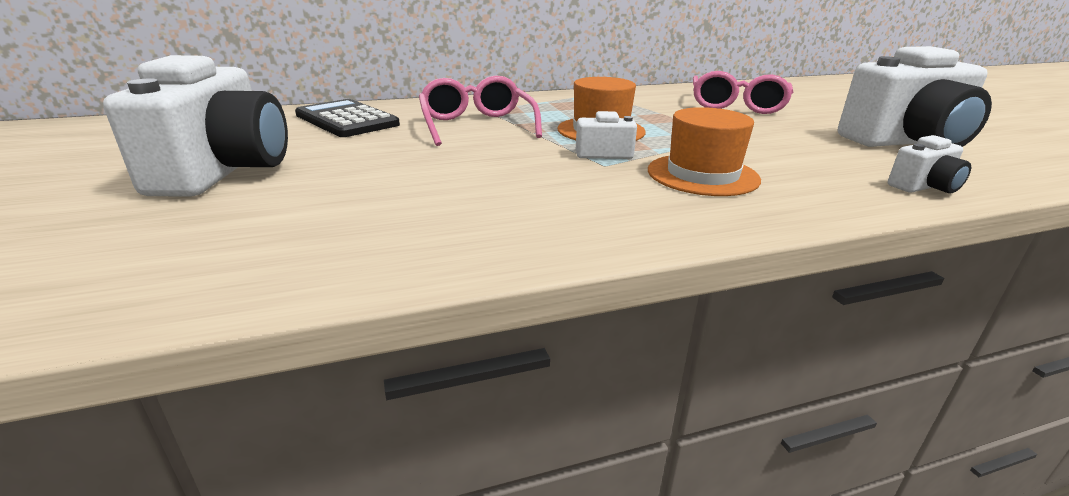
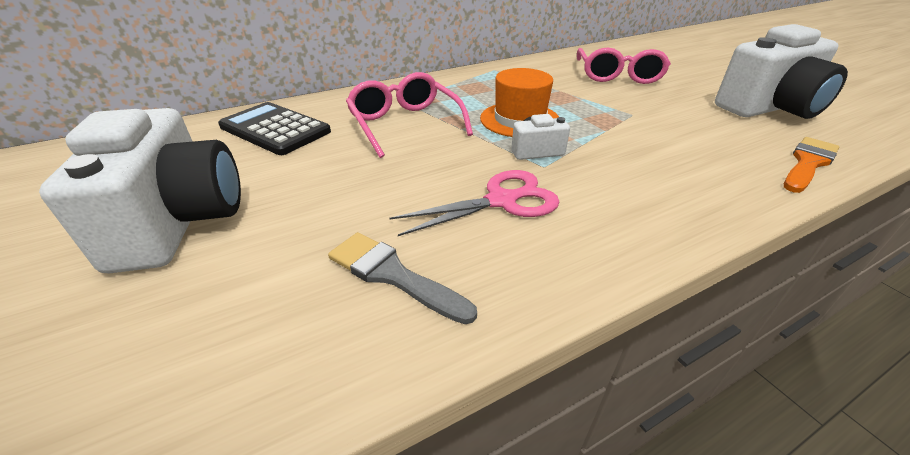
camera: 10 degrees left, 10 degrees up
orange hat [648,107,761,196] -> none
white camera [888,135,971,193] -> orange brush [784,137,839,193]
none -> grey brush [328,232,477,324]
none -> pink scissors [390,170,559,236]

